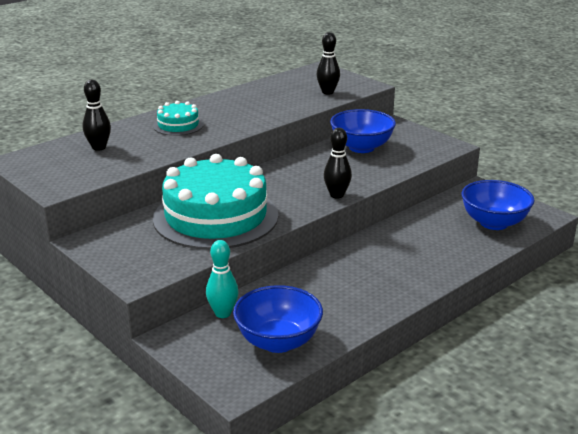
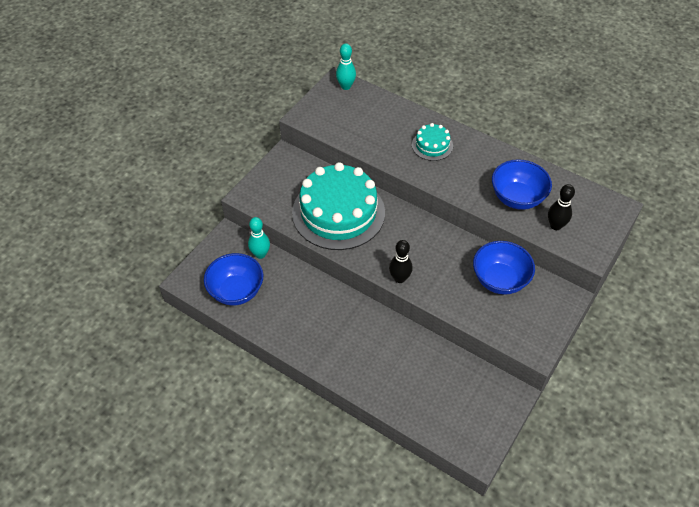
camera: 75 degrees right, 25 degrees up
black bowling pin [83,80,111,151] -> none
blue bowl [461,180,535,230] -> blue bowl moved to [492,159,552,210]
none -> turquoise bowling pin [336,44,356,90]

